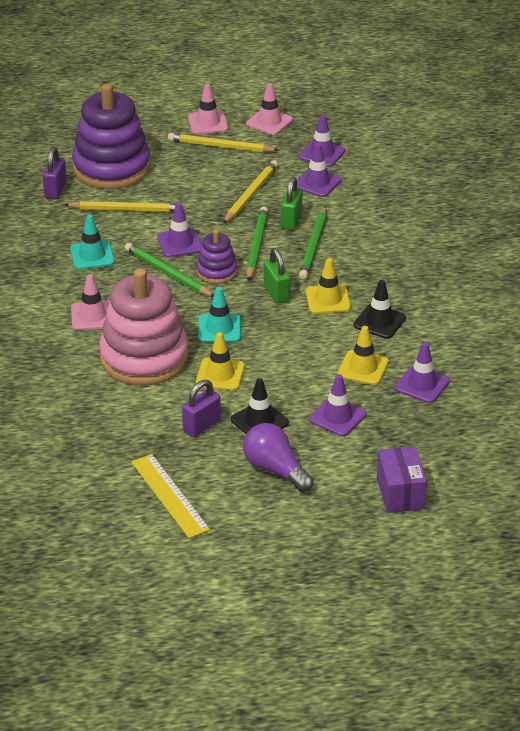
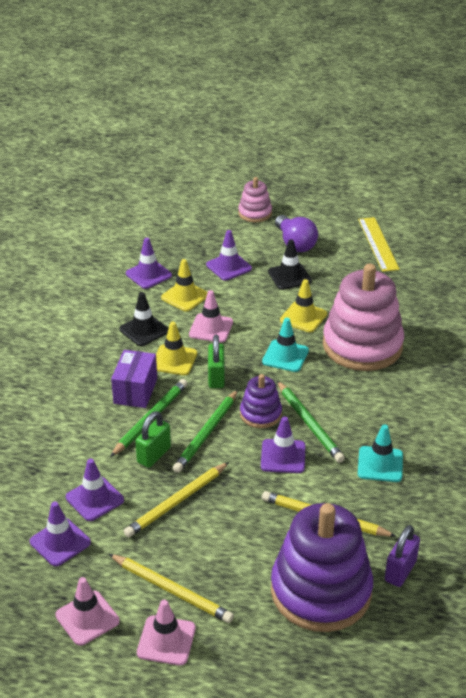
camera: 160 degrees left, 0 degrees up
pink traffic cone [71,274,110,331] -> pink traffic cone moved to [189,290,233,343]
purple padlock [182,380,221,437] -> none
purple box [377,446,427,513] -> purple box moved to [111,350,157,408]
none -> pink stacking toy [238,177,272,222]

